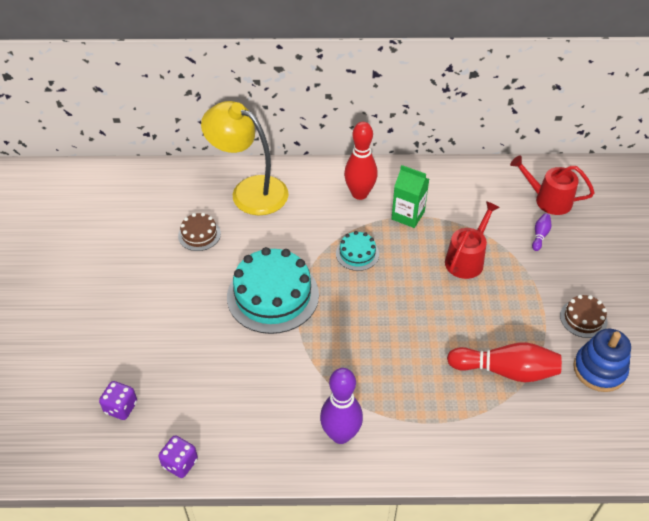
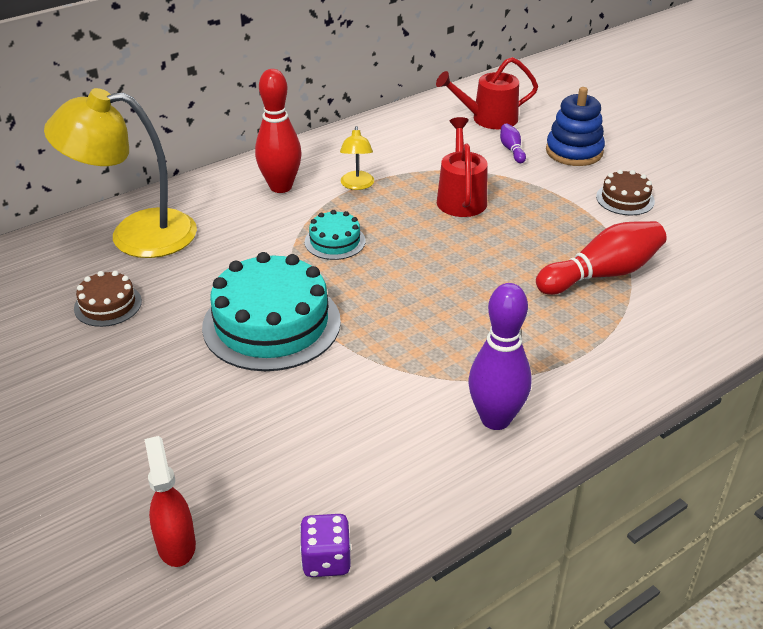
camera: 35 degrees left, 10 degrees down
purple dice [99,381,137,420] -> red spray bottle [145,436,196,567]
green carton [391,165,429,228] -> yellow lamp [340,126,374,190]
blue stacking toy [573,329,631,392] -> blue stacking toy moved to [546,87,605,166]

